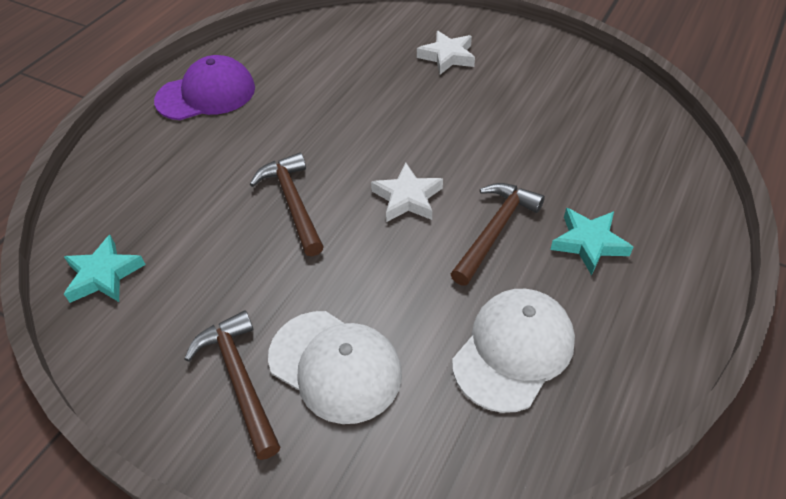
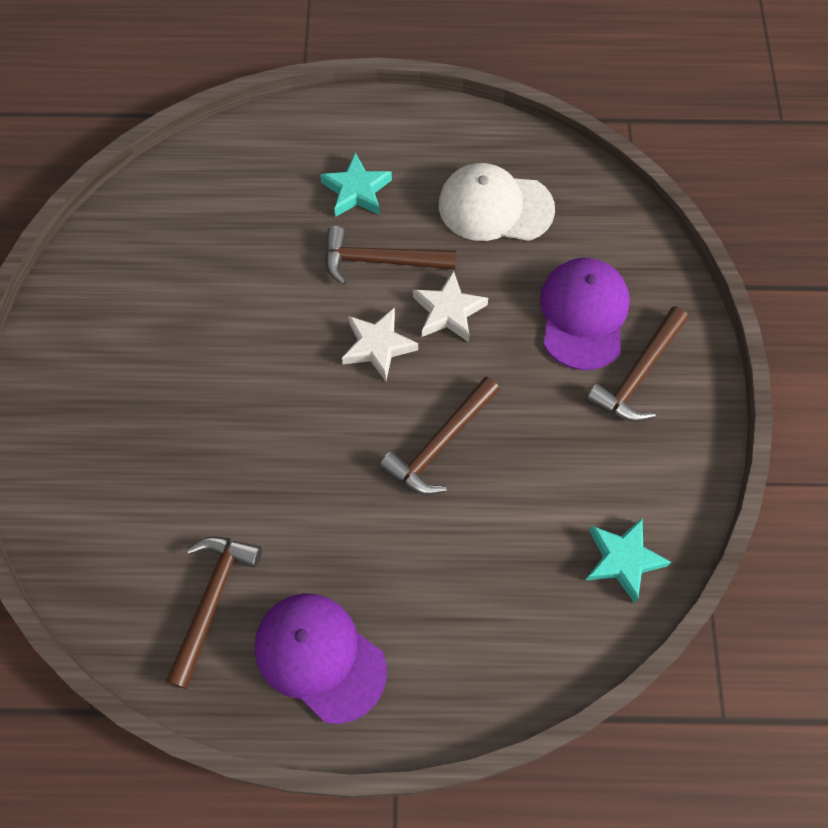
camera: 120 degrees left, 15 degrees up
white cap [268,311,402,424] -> purple cap [540,258,630,370]
white star [417,31,475,75] -> white star moved to [413,271,488,342]
none -> brown hammer [166,536,262,689]

